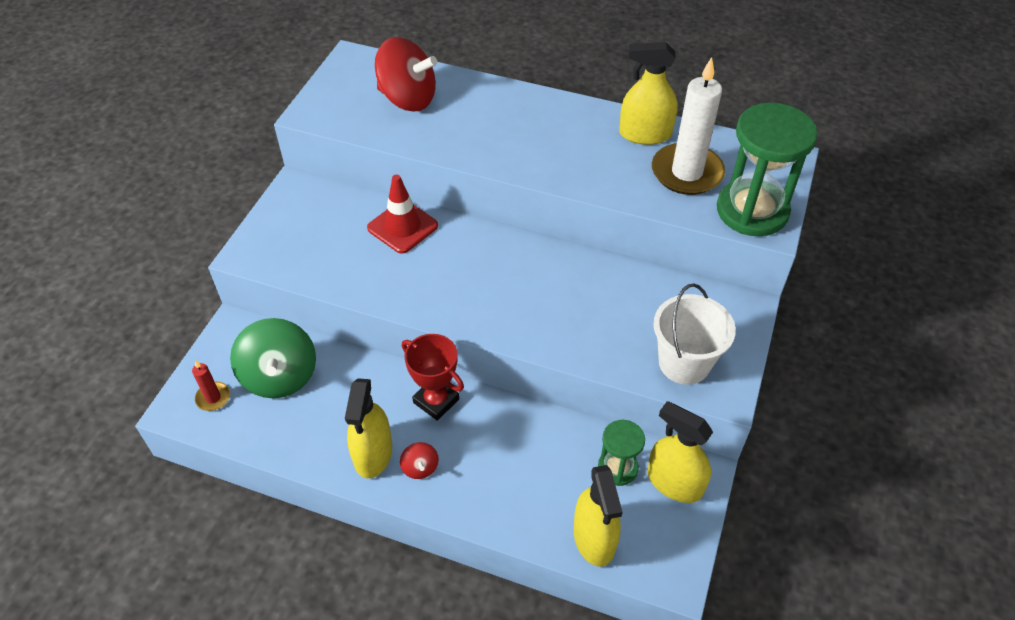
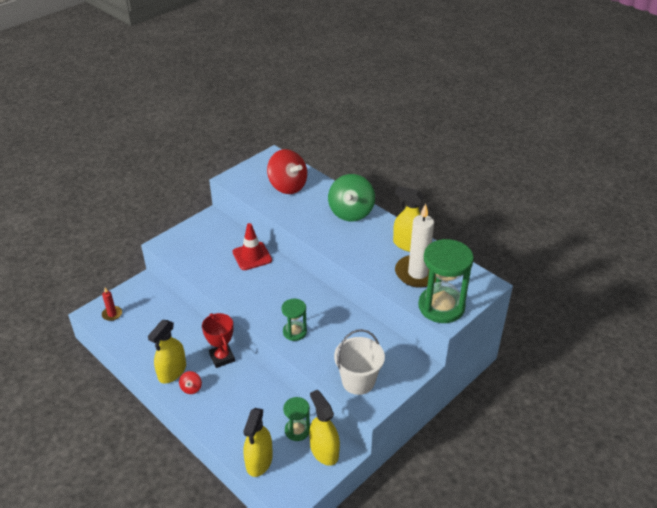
camera: 25 degrees right, 10 degrees down
green spinning top [230,318,316,398] -> green spinning top moved to [328,174,375,221]
none -> green hourglass [281,299,307,341]

